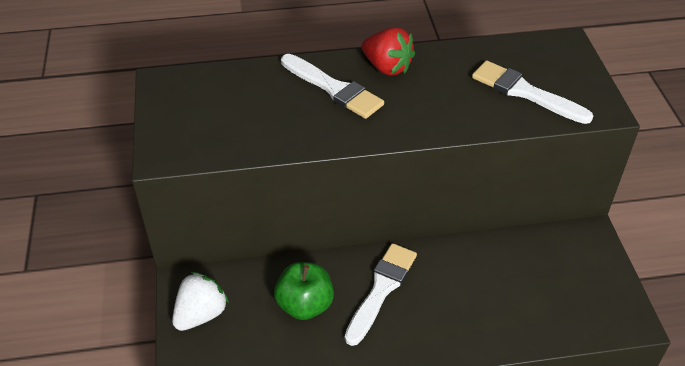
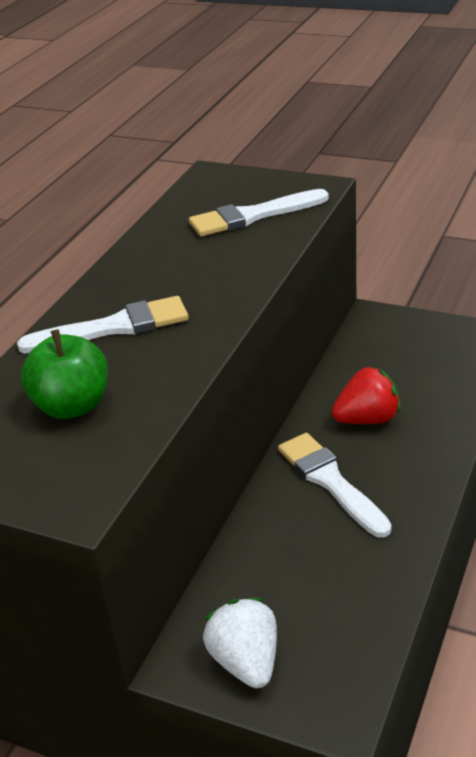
camera: 55 degrees left, 10 degrees down
green apple [274,262,334,320] -> green apple moved to [21,329,108,419]
red strawberry [362,27,415,76] -> red strawberry moved to [332,366,401,424]

